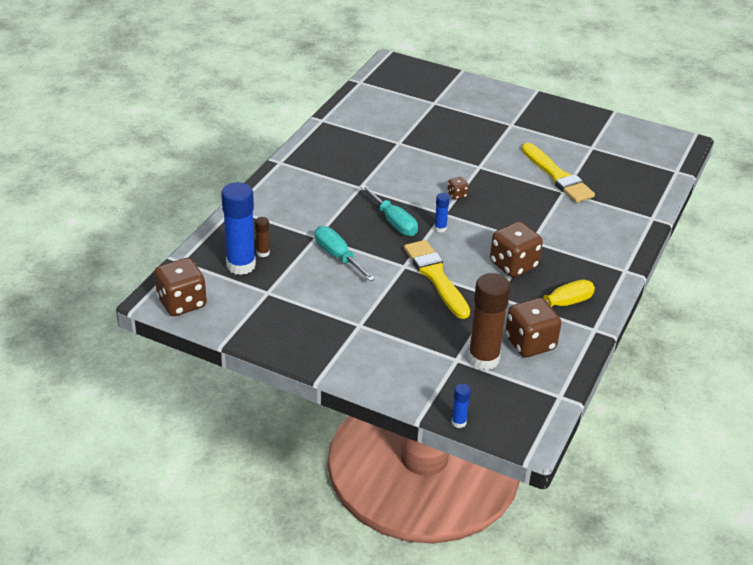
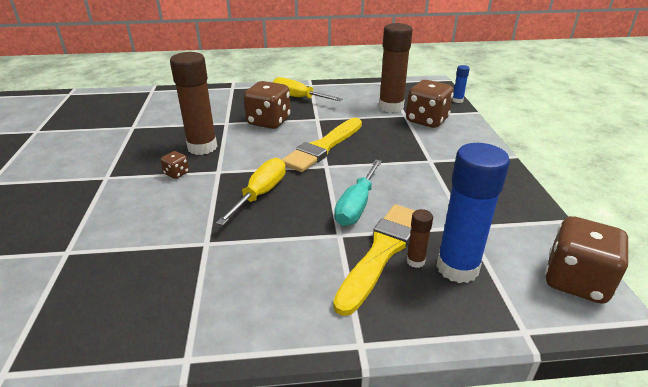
camera: 120 degrees left, 5 degrees down
turquoise screwdriver [361,185,418,236] -> yellow screwdriver [216,158,286,226]
blue glue stick [434,193,450,233] -> none
brown dice [505,298,561,357] -> brown dice moved to [406,80,454,128]
yellow brush [522,143,595,203] -> yellow brush moved to [333,204,415,316]
none -> brown glue stick [170,52,217,155]

